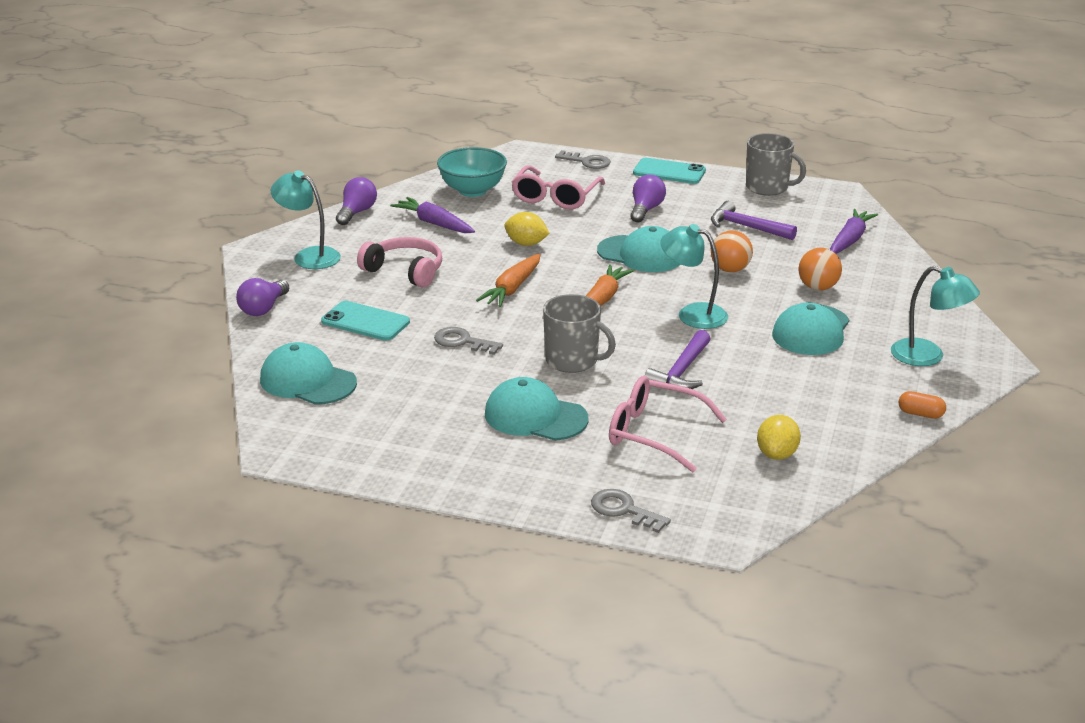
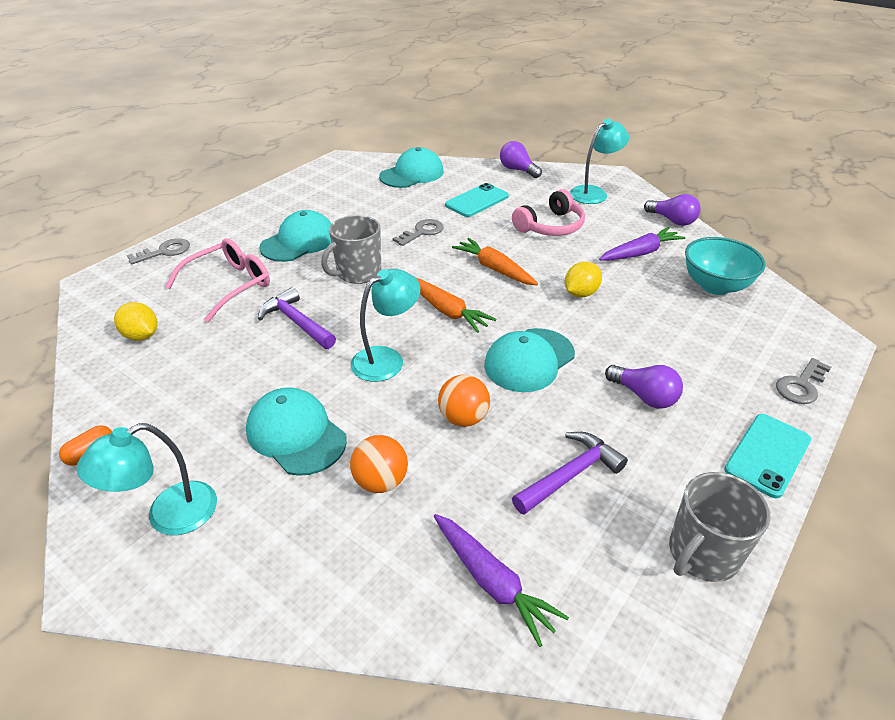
camera: 110 degrees right, 10 degrees up
pink glasses [512,165,605,209] -> none

